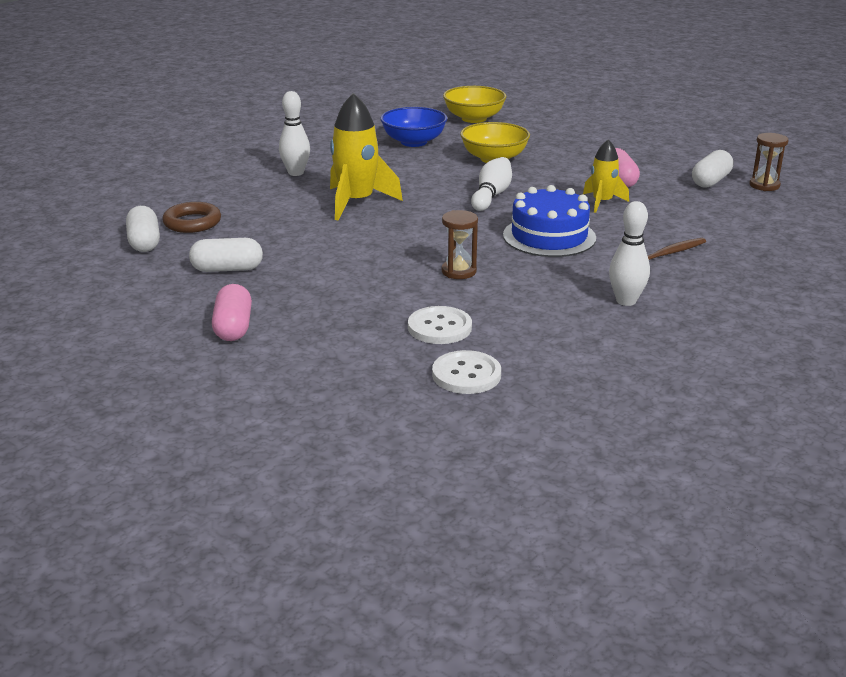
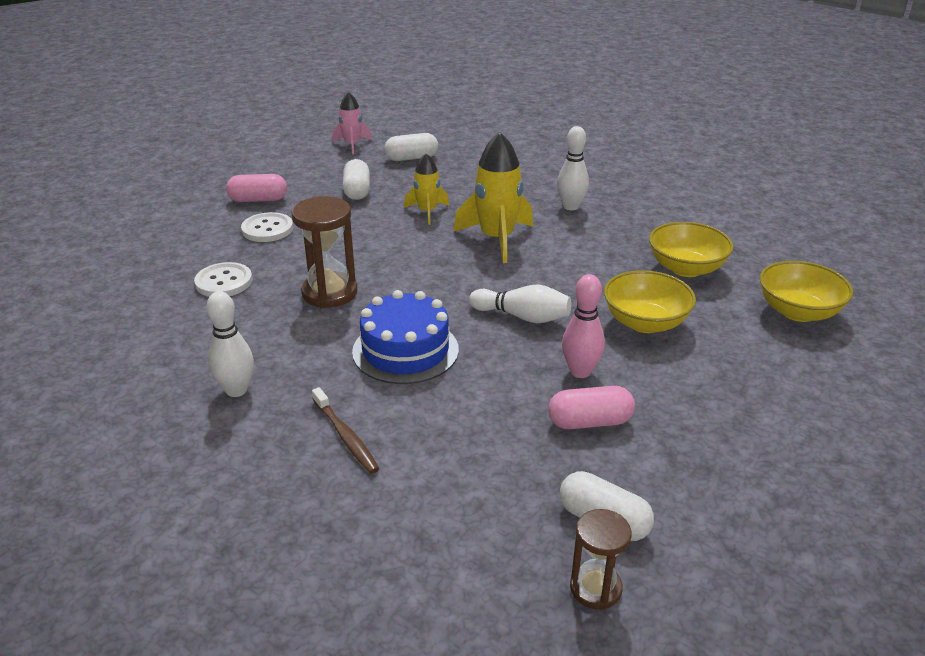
camera: 90 degrees right, 5 degrees up
brown ring [162,202,221,233] -> none
blue bowl [380,107,447,147] -> yellow bowl [649,222,734,277]
white button [432,350,501,394] -> white button moved to [241,212,293,242]
brown hourglass [442,210,478,279] -> brown hourglass [291,196,358,308], size x1.62
yellow rocket [583,139,629,213] -> yellow rocket moved to [404,153,449,225]
none -> pink rocket [332,92,372,154]
none -> pink bowling pin [562,274,605,378]

